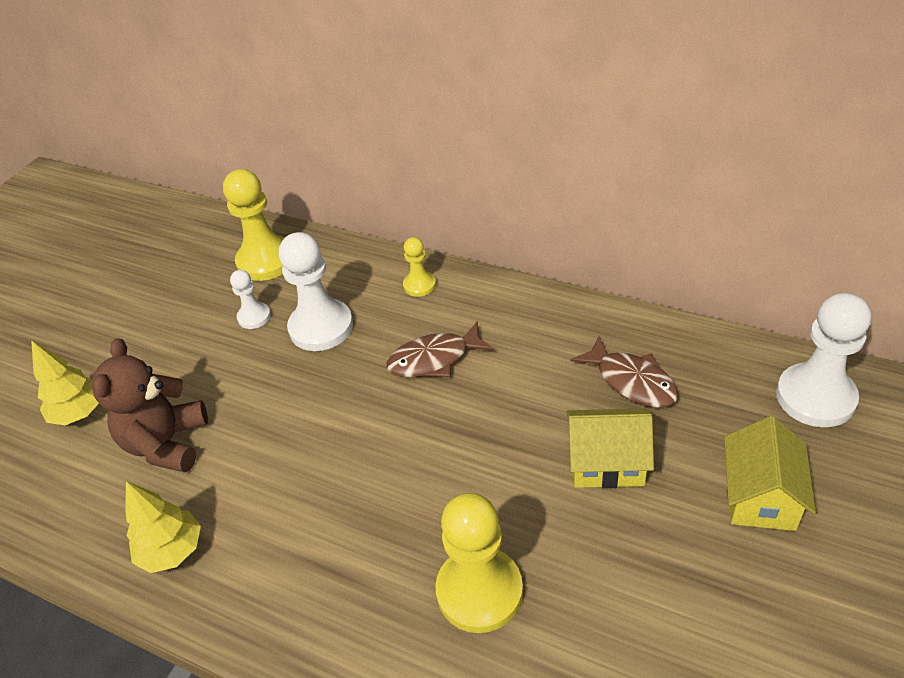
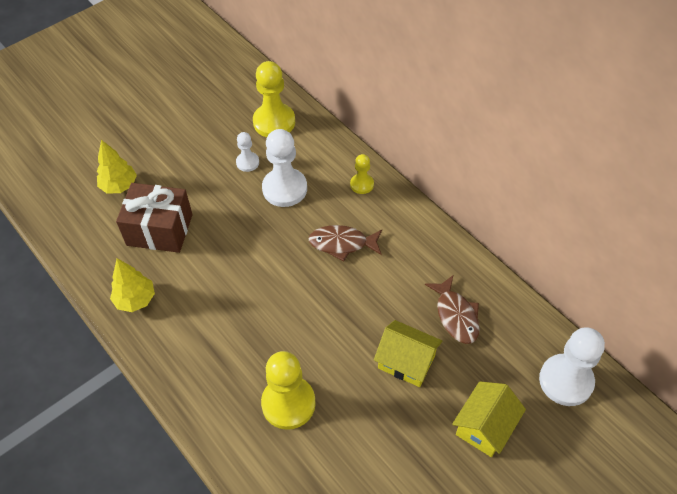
camera: 20 degrees right, 10 degrees up
brown teddy bear [91,338,208,473] -> brown gift [116,183,193,253]

